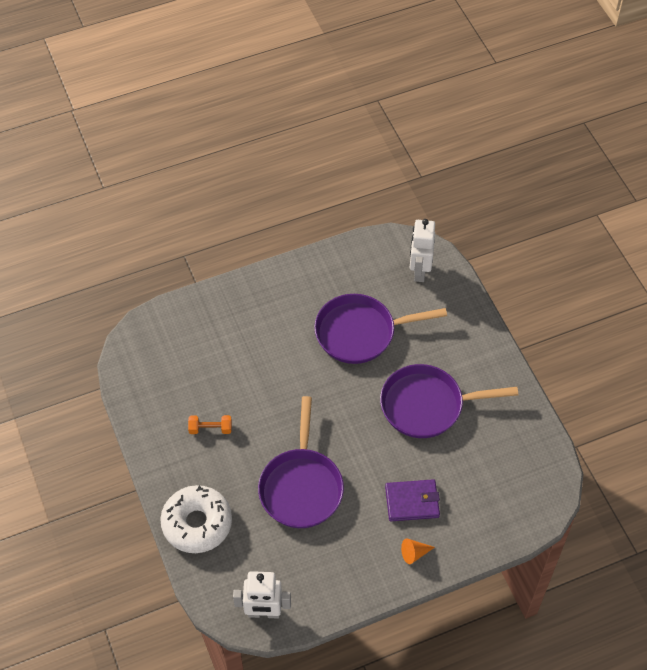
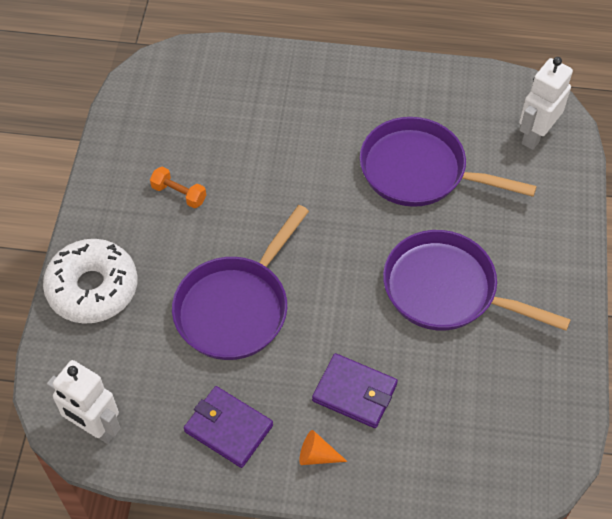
camera: 30 degrees right, 0 degrees up
none -> purple wallet [184,386,273,468]

